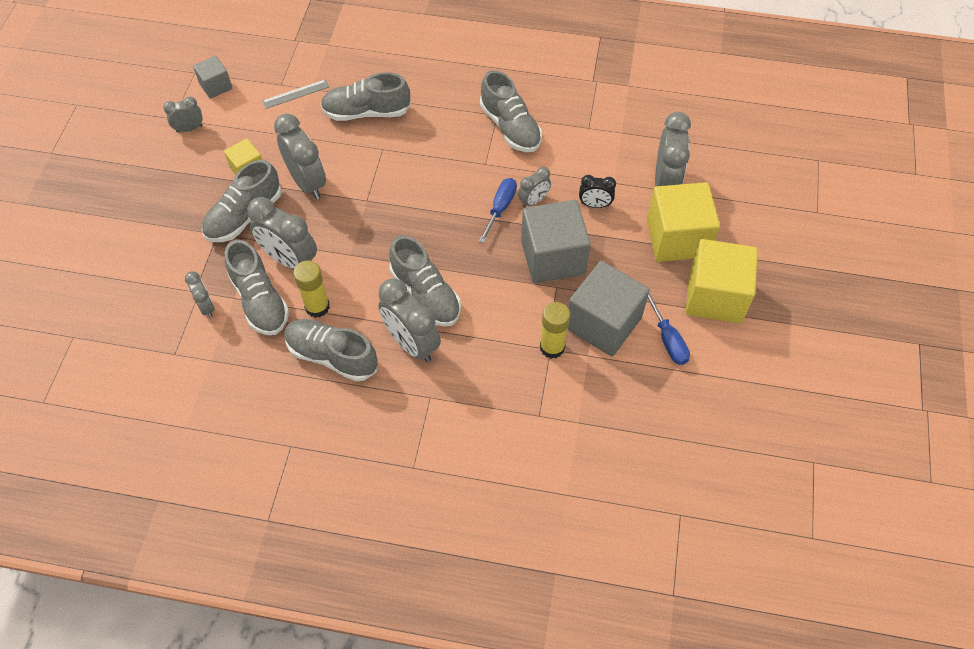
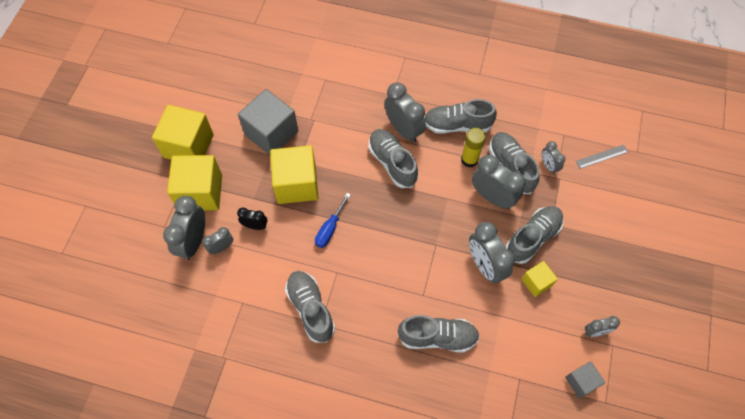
camera: 175 degrees left, 5 degrees up
grey ruler [262,79,329,109] -> grey ruler moved to [576,145,628,169]
grey shoe [284,319,377,382] -> grey shoe turned 150 degrees clockwise [424,99,497,134]
grey clock [518,167,551,208] -> grey clock moved to [203,227,233,254]
grey cube [521,200,591,283] -> yellow cube [270,145,318,204]
yellow glue stick [540,302,570,359] -> none
blue screwdriver [648,292,690,365] -> none

